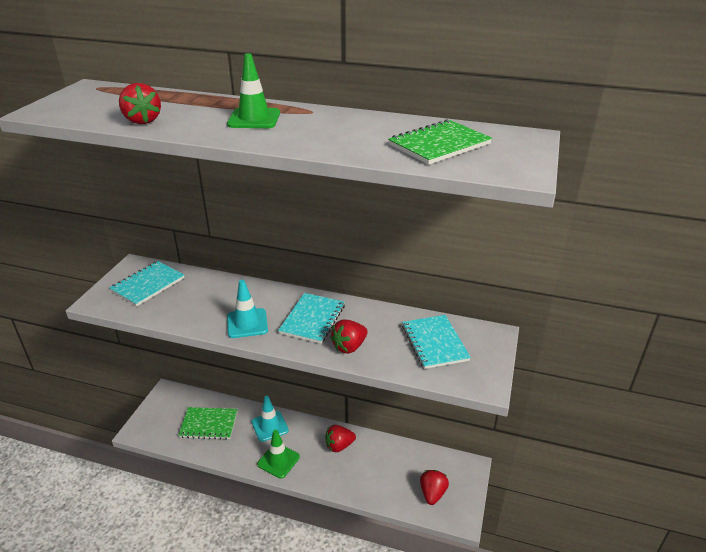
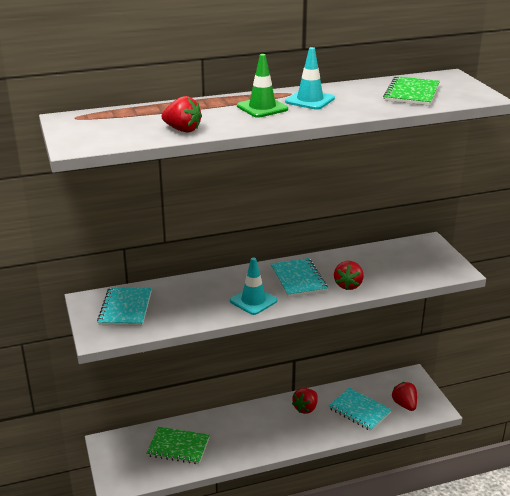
camera: 35 degrees left, 5 degrees down
green notebook [178,407,237,440] -> green notebook turned 45 degrees clockwise [146,427,210,464]
turquoise traffic cone [252,396,289,442] -> turquoise traffic cone moved to [285,47,335,110]
green traffic cone [257,430,300,479] -> none
turquoise notebook [402,315,471,369] -> turquoise notebook moved to [328,388,392,431]

